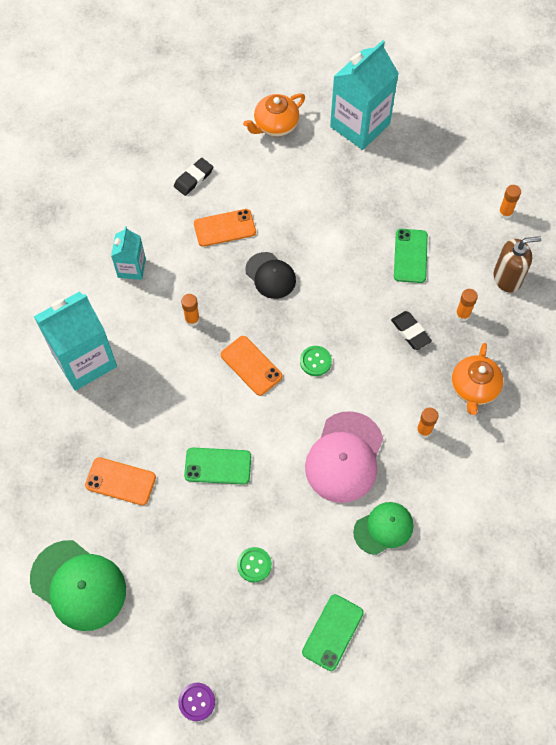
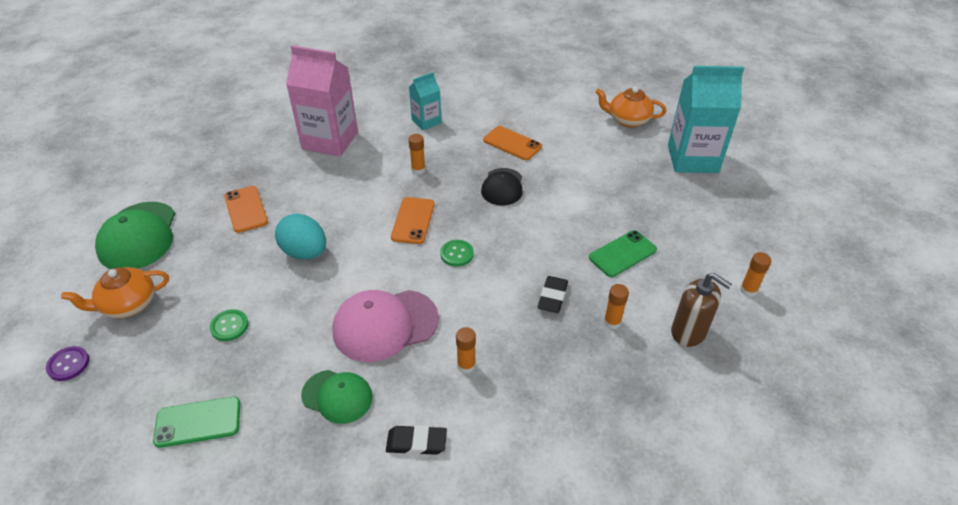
camera: 50 degrees right, 20 degrees down
turquoise carton [34,291,117,391] -> pink carton [286,45,358,157]
black eraser [174,158,213,196] -> black eraser moved to [386,425,447,455]
green phone [184,447,251,485] -> turquoise egg [275,213,326,260]
orange teapot [452,343,504,415] -> orange teapot moved to [61,267,169,318]

